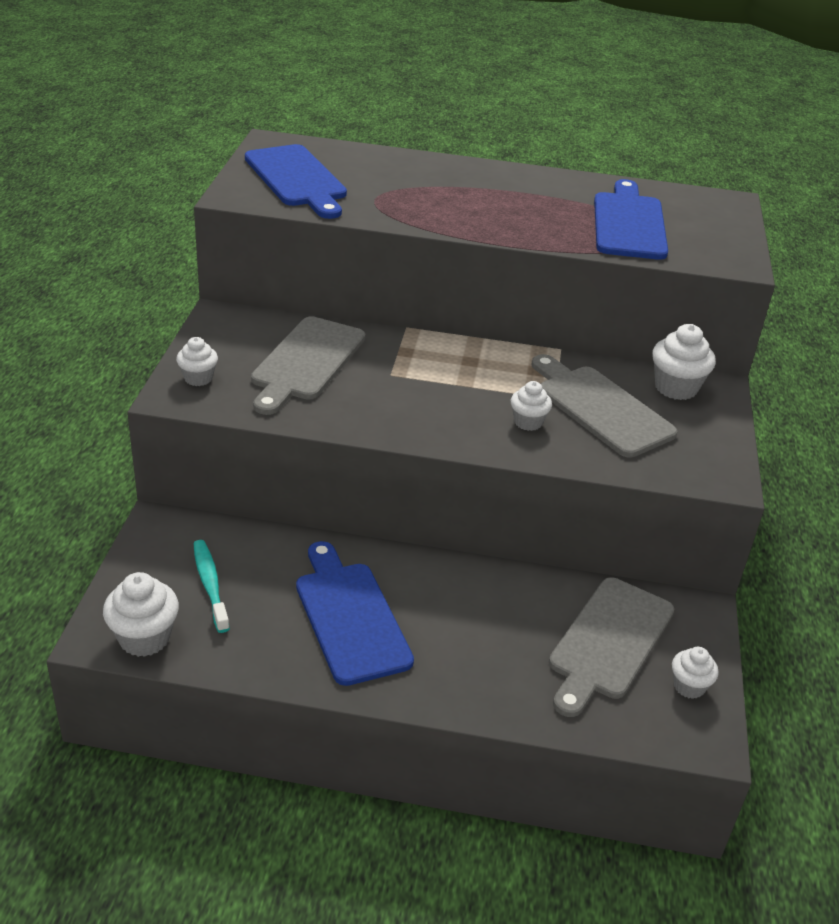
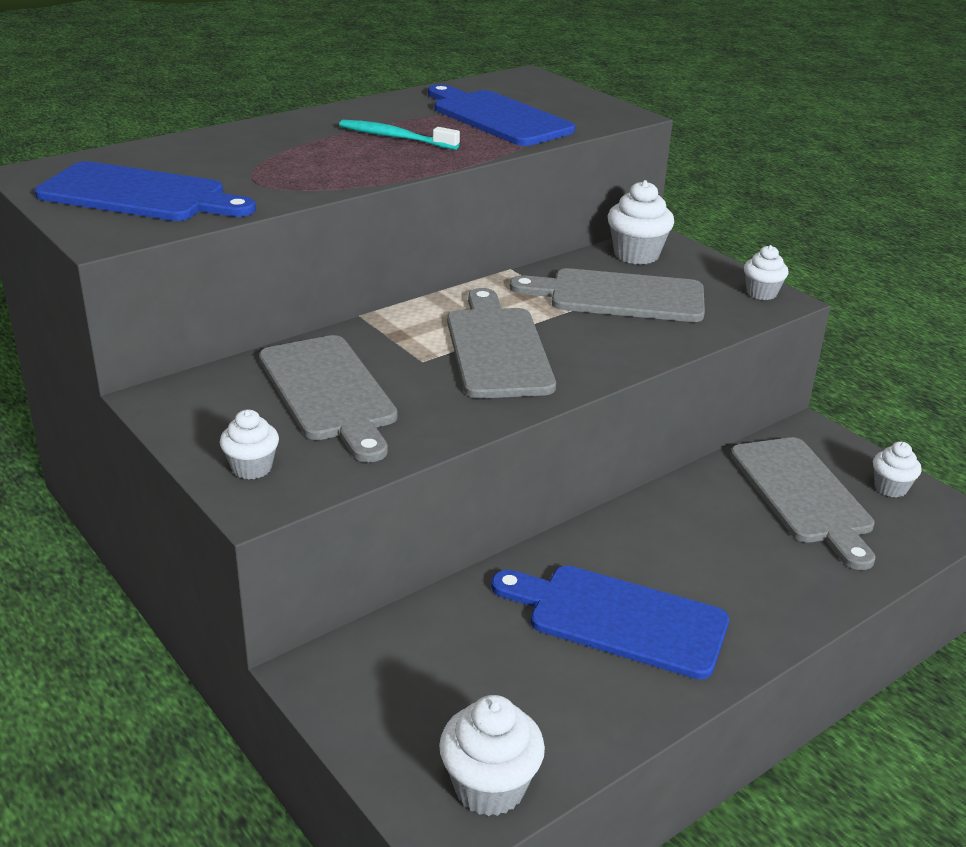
camera: 45 degrees left, 5 degrees down
turquoise toothbrush [193,540,230,633] -> turquoise toothbrush moved to [339,120,460,150]
white cupcake [511,381,552,431] -> white cupcake moved to [744,245,789,300]
none -> grey cutting board [447,288,556,398]

